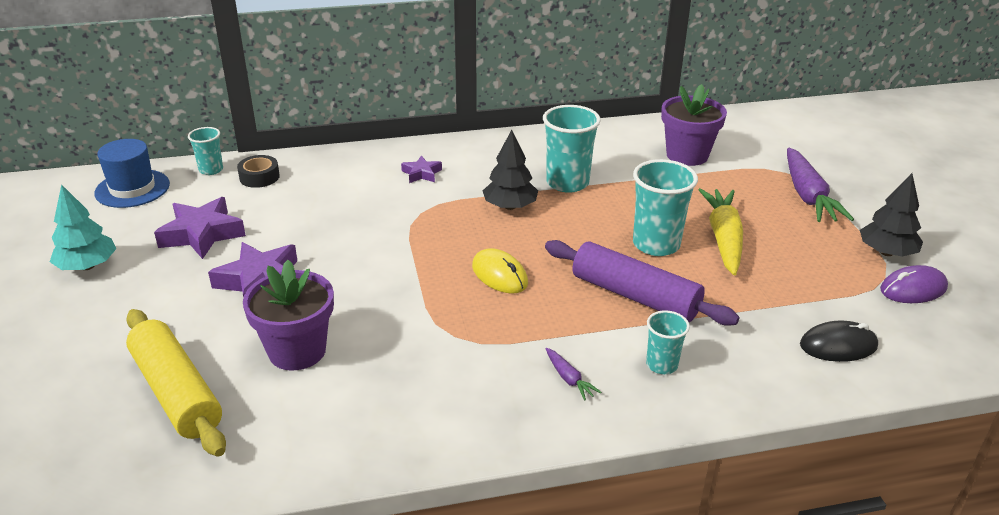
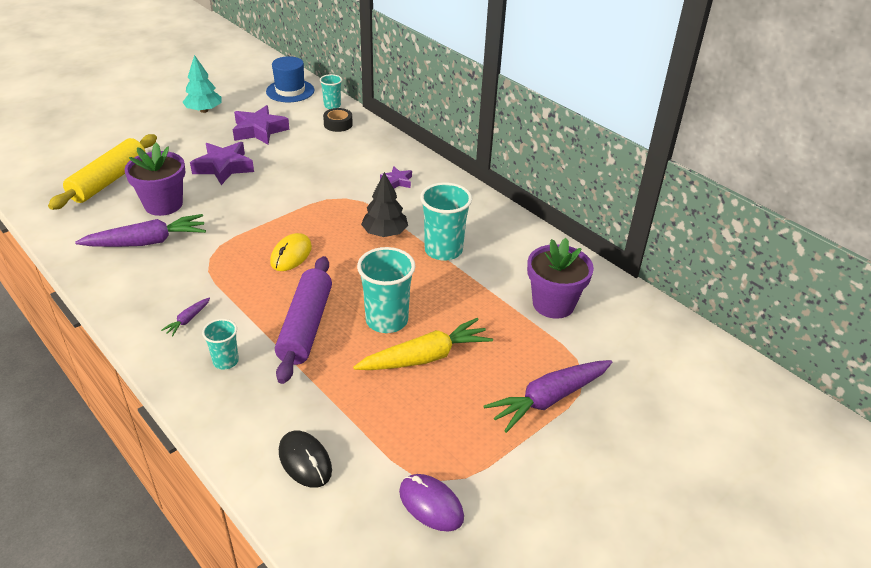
camera: 60 degrees right, 5 degrees up
black tree [860,173,923,257] -> none
none -> purple carrot [75,214,206,247]

